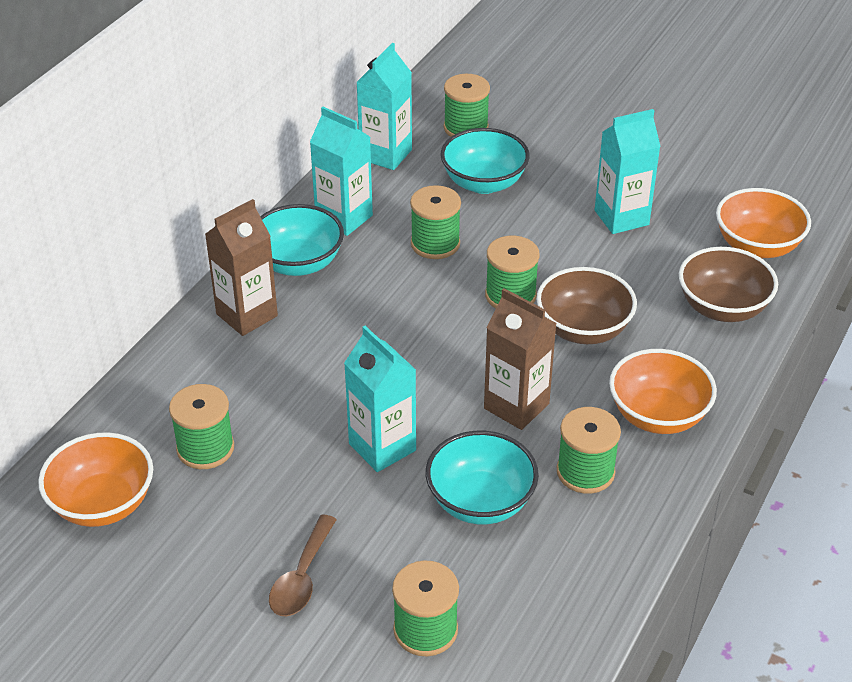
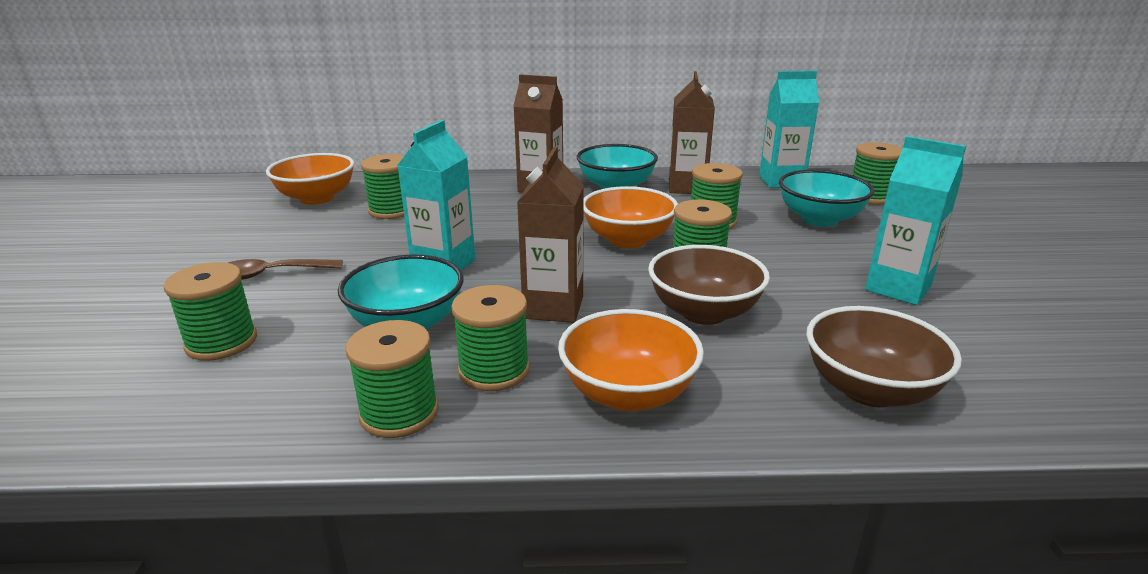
camera: 60 degrees right, 15 degrees down
turquoise carton [310,107,373,236] -> brown carton [669,71,715,194]
orange bowl [716,188,811,258] -> orange bowl moved to [583,186,678,248]
none -> green spool [346,320,439,438]

